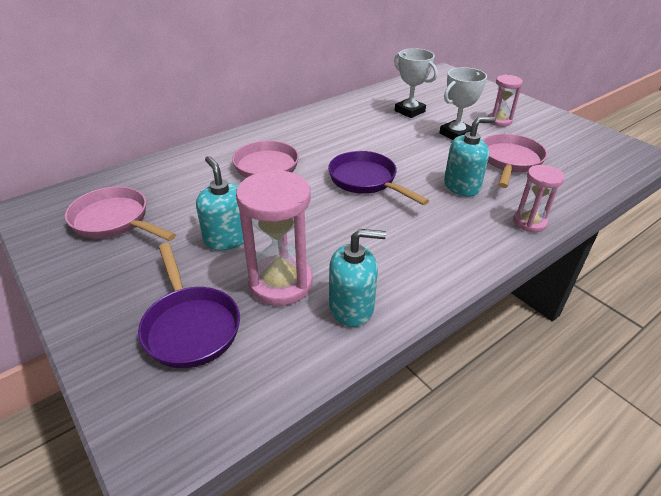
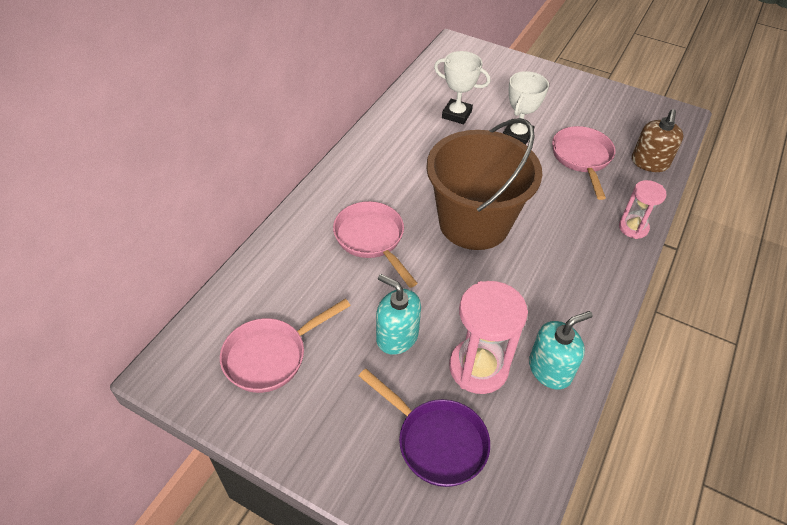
camera: 25 degrees left, 10 degrees up
pink pan [65,187,176,241] -> pink pan turned 45 degrees counterclockwise [220,299,351,393]
purple pan [328,151,429,205] -> brown bucket [426,118,542,250]
turquoise soap dispenser [444,117,496,197] -> none
pink hourglass [488,74,523,127] -> none
none -> brown soap dispenser [632,109,684,172]

